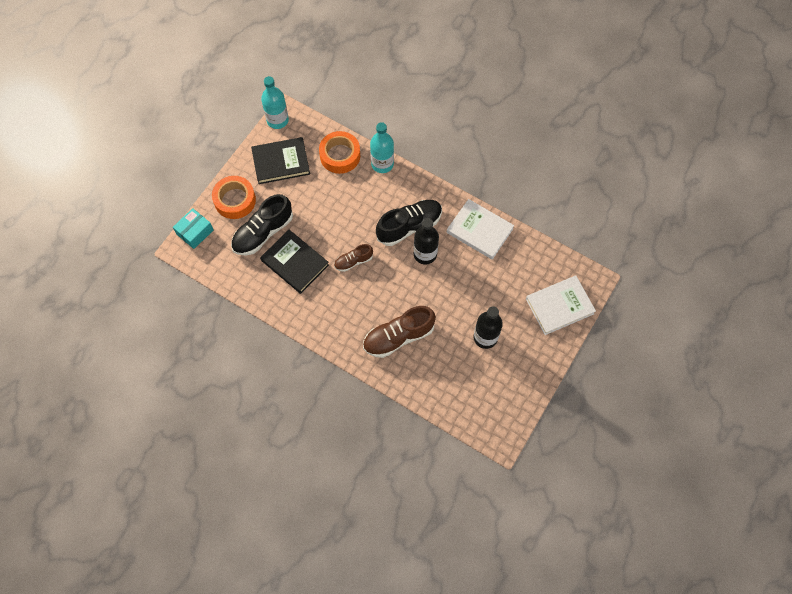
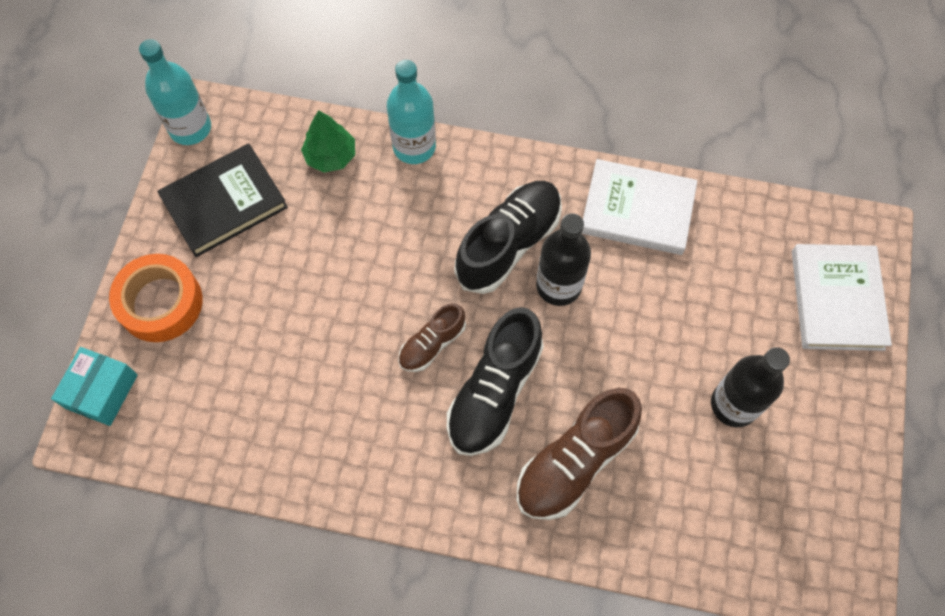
camera: 20 degrees left, 0 degrees up
black shoe [231,194,293,255] -> black shoe moved to [447,307,544,456]
black book [260,230,329,294] -> none
orange tape [319,131,360,174] -> green tree [301,110,355,173]
white book [526,275,596,335] -> white book turned 45 degrees counterclockwise [792,244,892,351]

